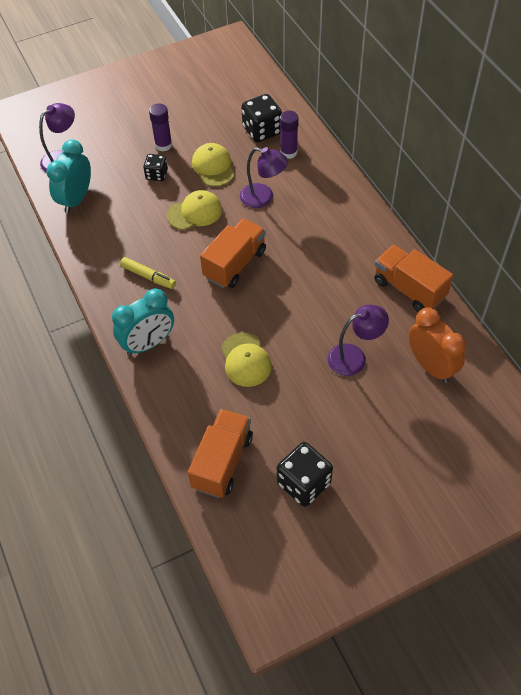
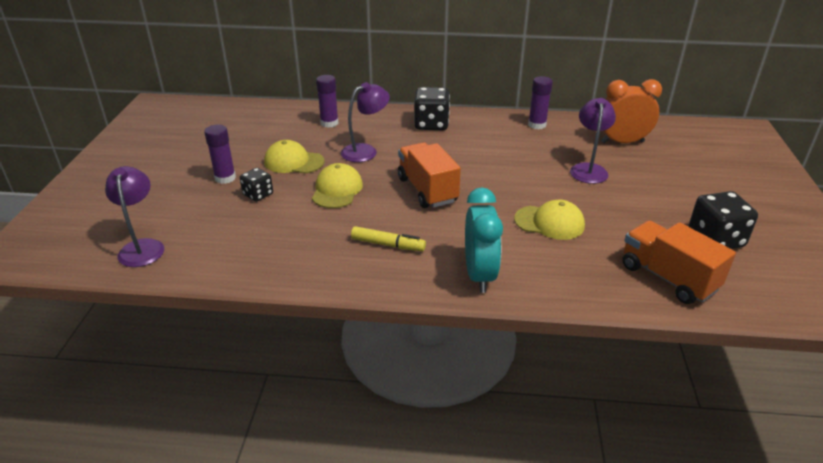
camera: 60 degrees left, 20 degrees down
turquoise clock [46,139,91,213] -> none
yellow marker [120,257,176,289] -> yellow marker turned 45 degrees clockwise [351,226,426,251]
black dice [241,94,282,142] -> black dice moved to [414,87,450,130]
orange truck [374,245,453,312] -> purple glue stick [528,76,553,130]

